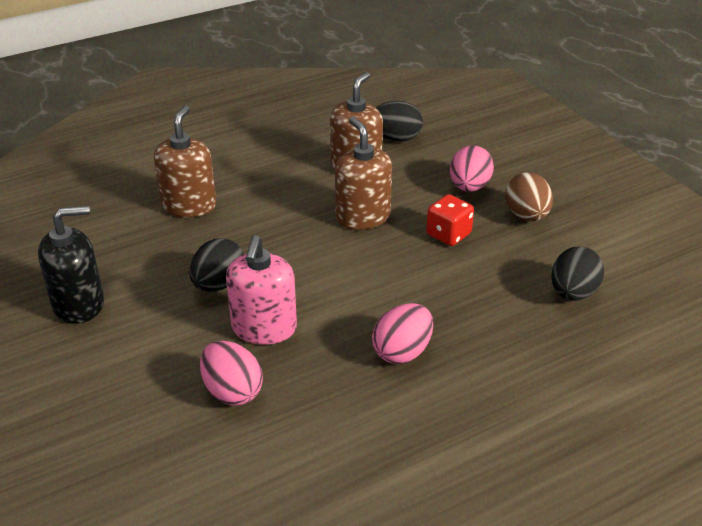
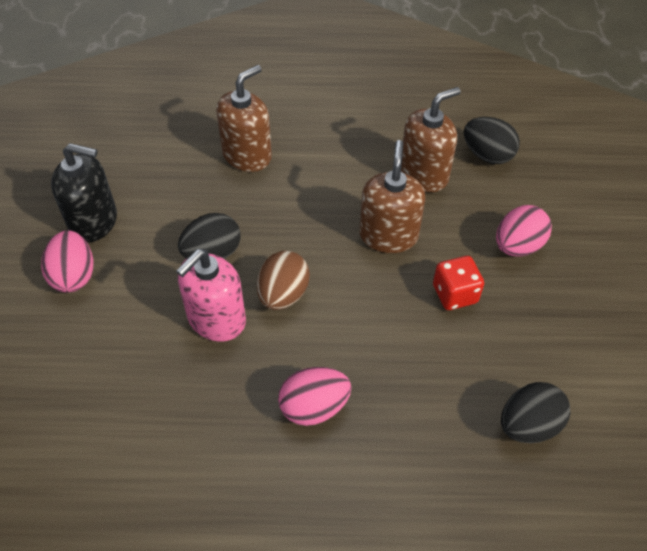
camera: 30 degrees right, 15 degrees up
pink egg [200,341,263,406] -> pink egg moved to [41,230,93,292]
brown egg [505,172,553,221] -> brown egg moved to [257,251,310,310]

